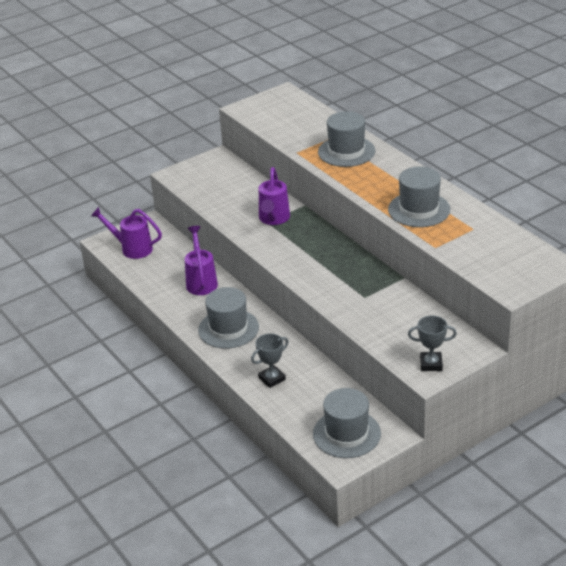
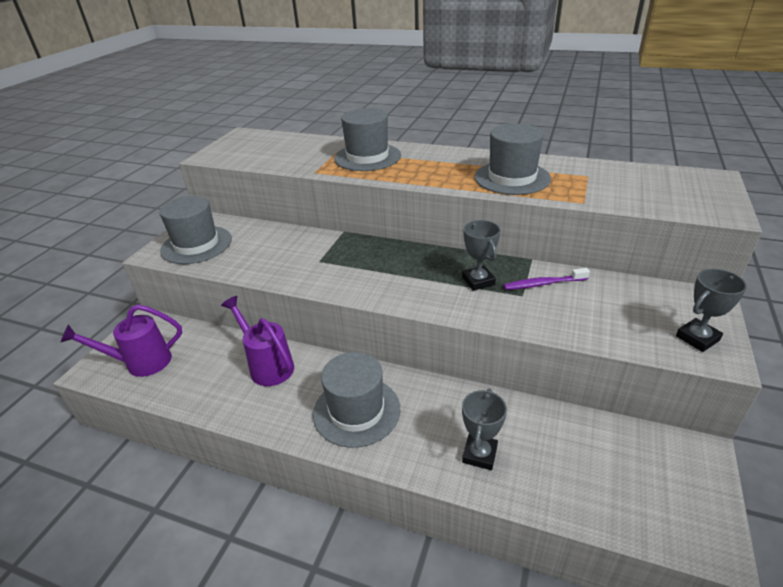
camera: 35 degrees left, 0 degrees up
purple watering can [259,167,290,225] -> none
grey hat [313,388,381,458] -> grey hat moved to [159,196,232,264]
none -> grey trophy [462,220,500,291]
none -> purple toothbrush [504,268,590,290]

